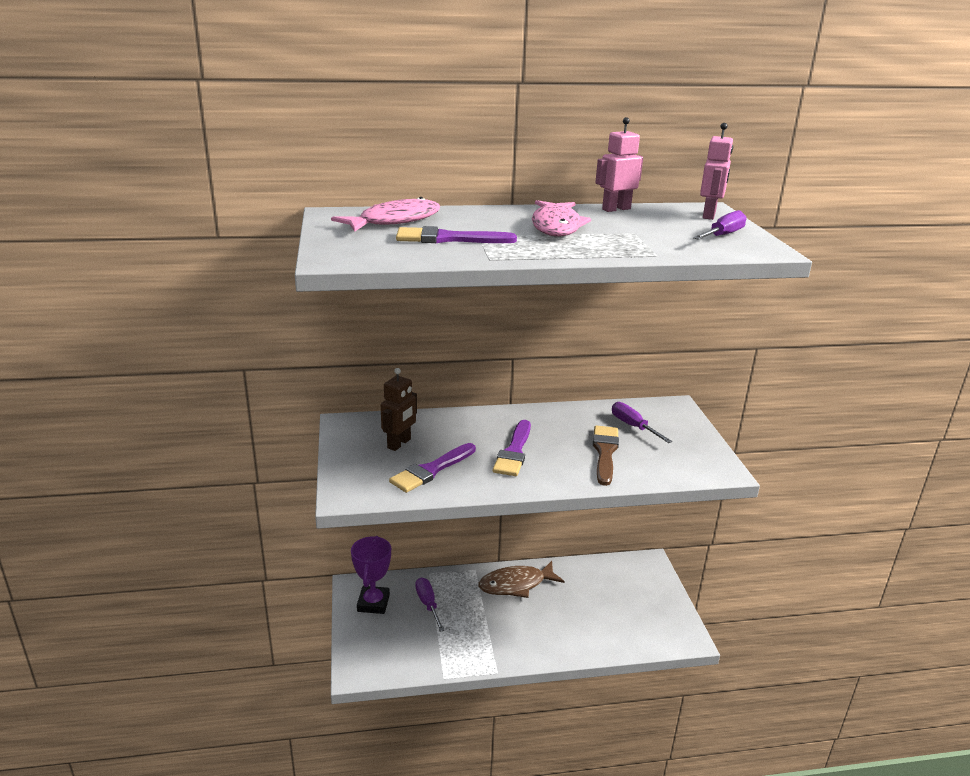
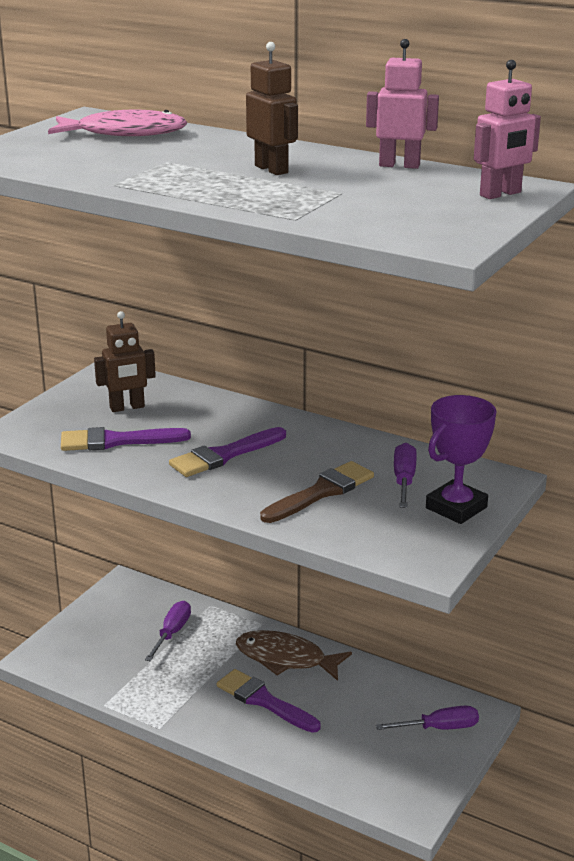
camera: 40 degrees right, 0 degrees up
purple trophy [351,536,391,614] -> purple trophy moved to [426,395,496,524]
purple brush [396,226,517,243] -> purple brush moved to [217,669,320,733]
pink fish [532,200,591,237] -> brown robot [246,42,298,175]
purple screwdriver [693,210,746,240] -> purple screwdriver moved to [376,706,479,730]

